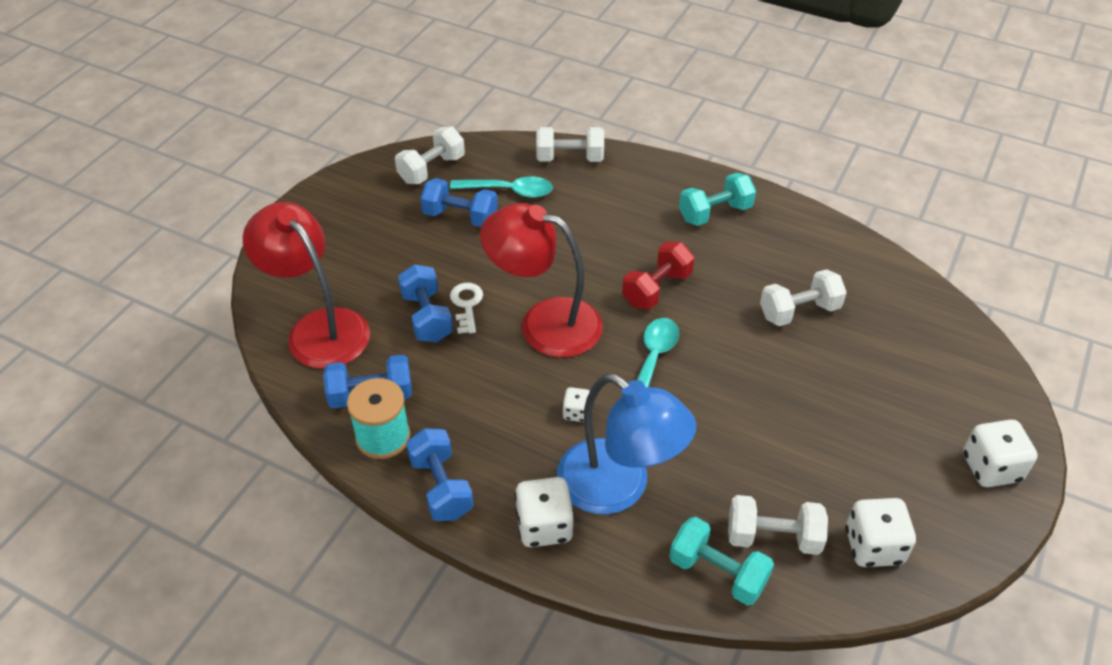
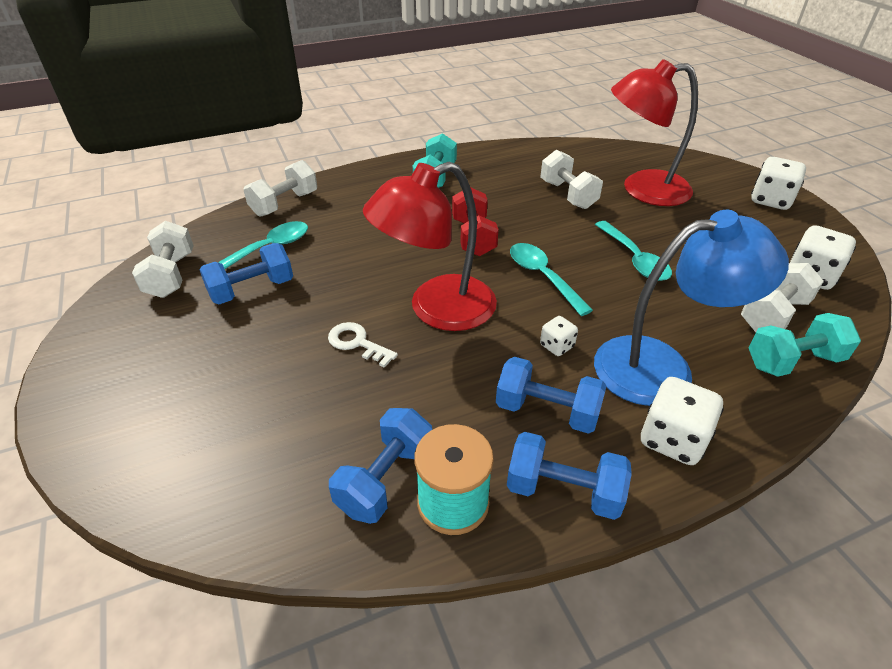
camera: 50 degrees left, 5 degrees down
red lamp [243,202,370,369] -> red lamp moved to [611,59,698,206]
blue dumbbell [398,264,453,343] -> blue dumbbell moved to [496,357,606,434]
white dumbbell [760,269,847,326] -> white dumbbell turned 45 degrees counterclockwise [540,150,603,209]
none -> turquoise spoon [595,221,672,281]

